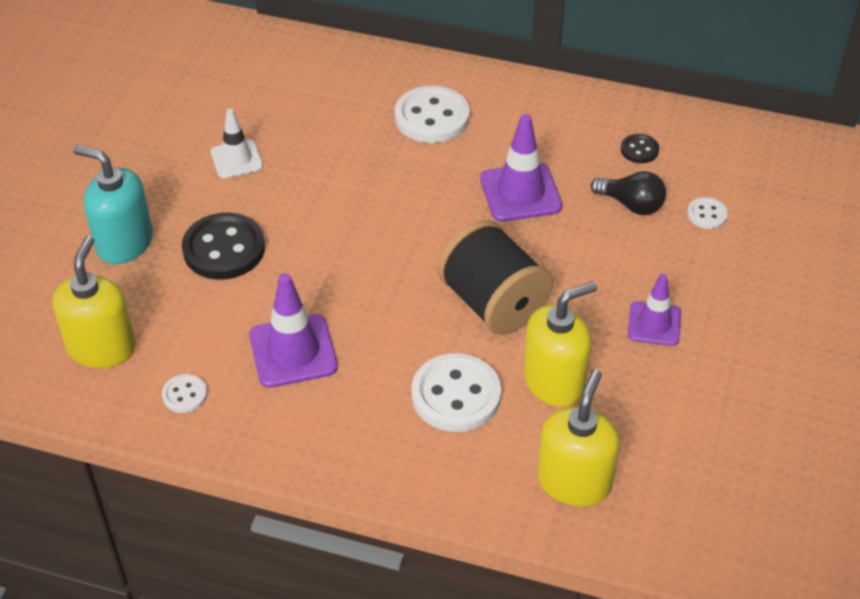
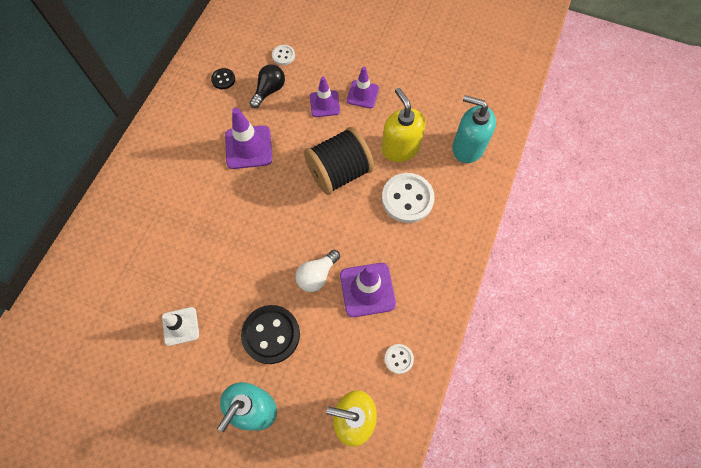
camera: 85 degrees left, 20 degrees up
white button [395,86,470,143] -> none
yellow soap dispenser [537,370,620,507] -> turquoise soap dispenser [452,95,496,163]
none -> white light bulb [295,250,340,292]
none -> purple traffic cone [310,77,340,117]

